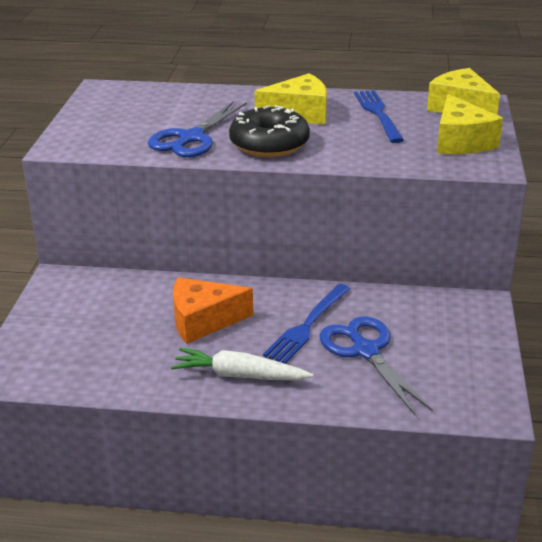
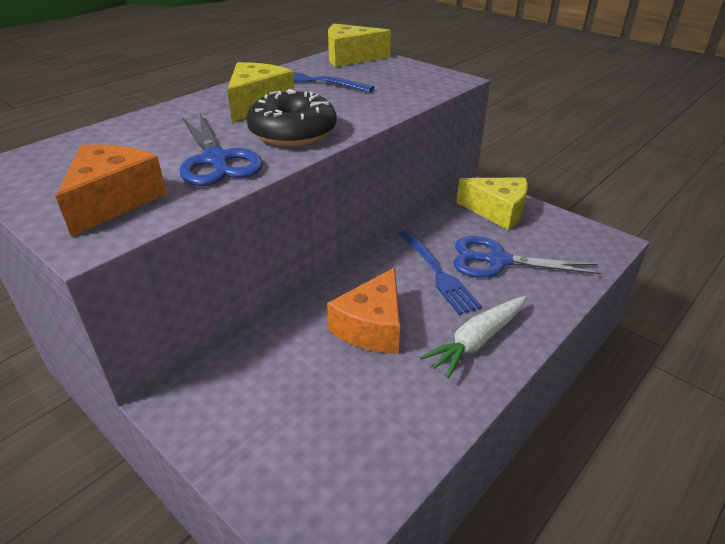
camera: 55 degrees left, 5 degrees up
yellow cheese [437,94,503,154] -> yellow cheese moved to [456,177,528,230]
none -> orange cheese [55,144,167,237]

